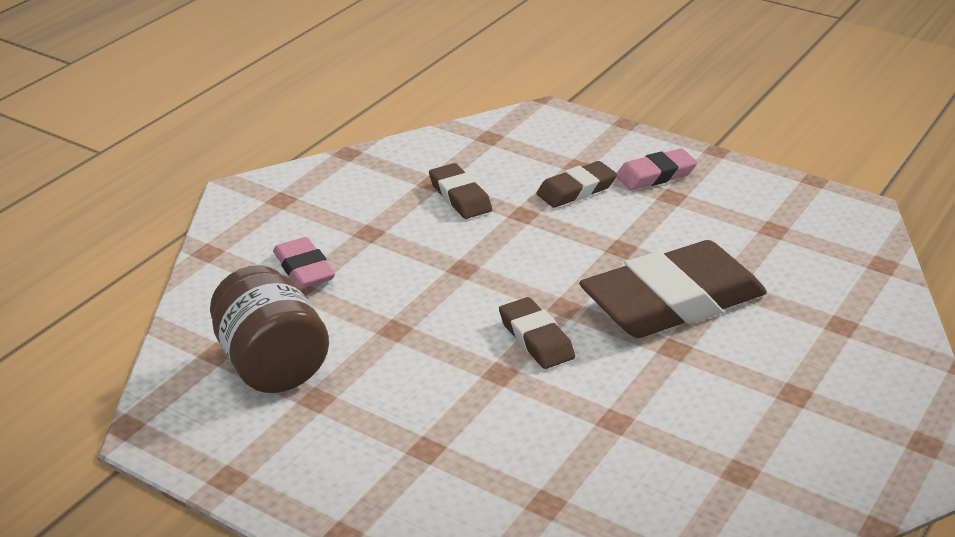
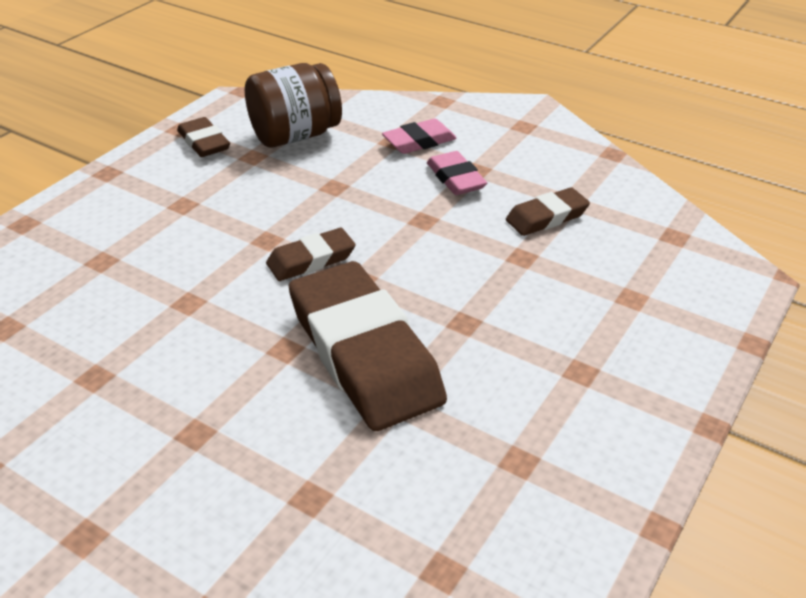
camera: 90 degrees right, 5 degrees up
brown eraser [536,161,617,208] -> brown eraser moved to [177,117,230,157]
pink eraser [616,149,697,190] -> pink eraser moved to [427,151,487,195]

